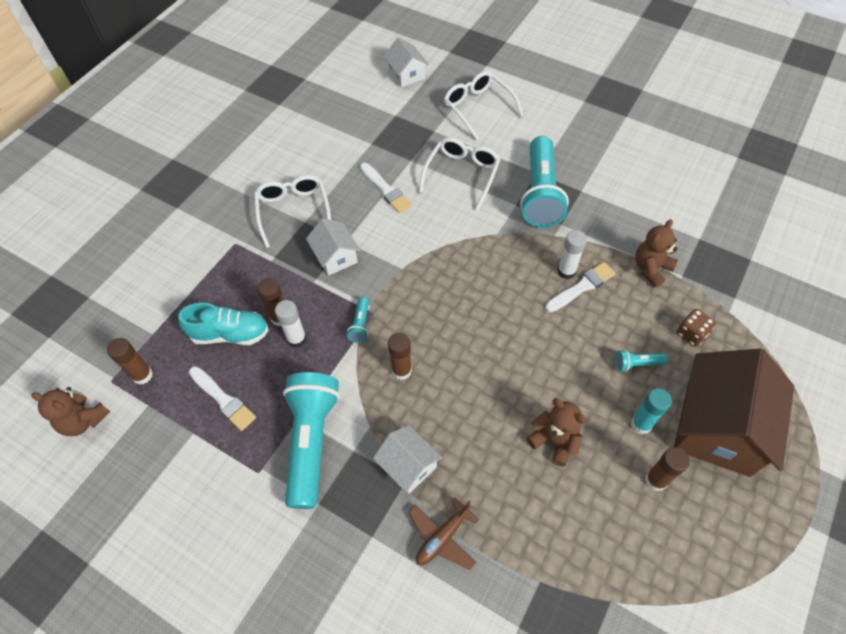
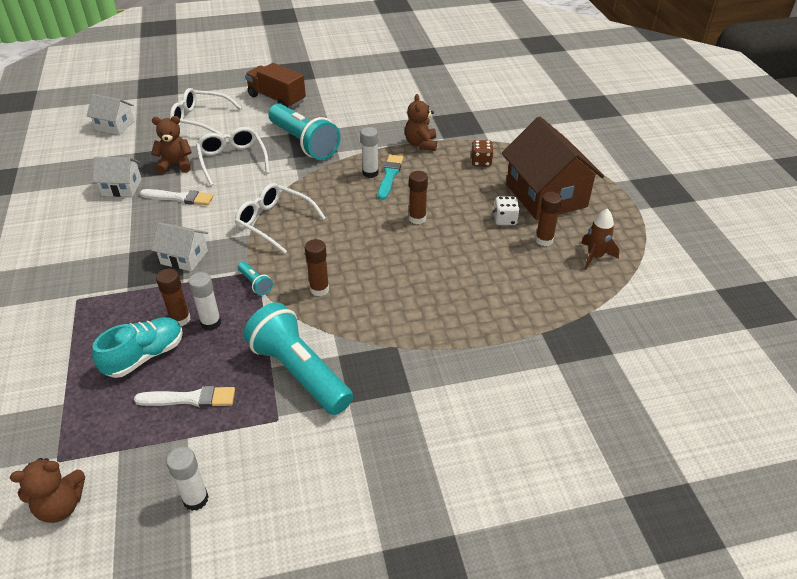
camera: 45 degrees left, 15 degrees down
brown glue stick [107,338,153,385] -> brown glue stick moved to [409,171,428,224]
white glasses [254,175,331,248] -> white glasses moved to [235,183,326,254]
white house [373,425,442,494] -> white house moved to [92,157,141,197]
brown plane [409,497,479,571] -> none
brown teddy bear [526,398,587,467] -> brown teddy bear moved to [151,116,192,174]
white brush [545,262,616,312] -> turquoise brush [378,155,403,200]
turquoise flashlight [615,349,668,372] -> none
turquoise glue stick [631,388,672,434] -> white dice [493,196,520,225]
none -> white glue stick [166,447,209,511]
none -> brown truck [245,63,306,108]
none -> brown rocket [581,209,620,270]

